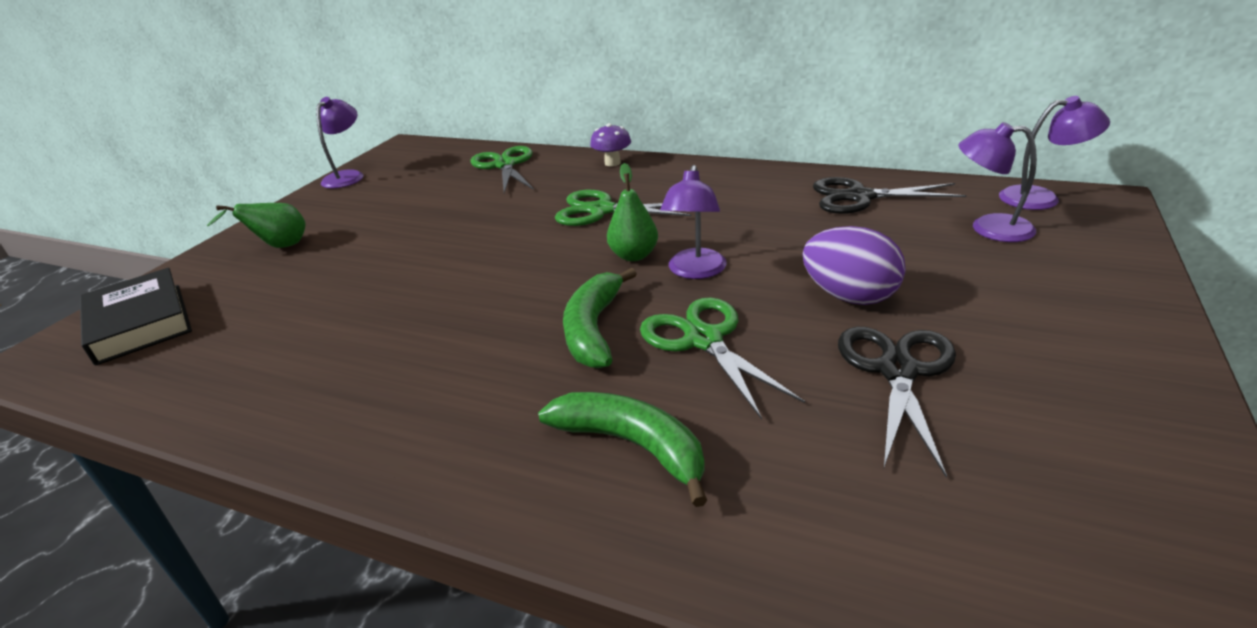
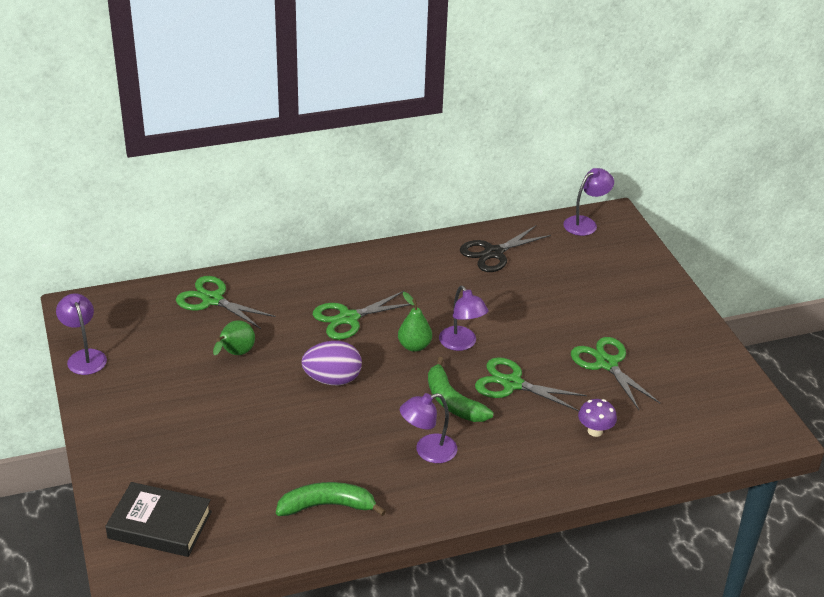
camera: 45 degrees left, 5 degrees up
green pear [207,203,306,248] -> green pear moved to [213,320,255,355]
green banana [538,392,707,507] -> green banana moved to [276,482,386,516]
purple mushroom [590,123,631,166] -> purple mushroom moved to [578,399,617,437]
purple egg [803,226,906,305] -> purple egg moved to [301,341,362,385]
black scissors [838,327,956,478] -> green scissors [571,337,660,410]
purple lamp [958,122,1037,242] -> purple lamp moved to [400,393,457,463]

